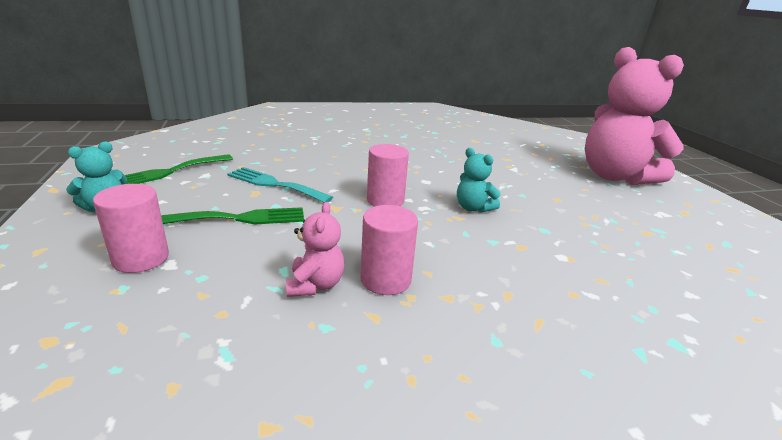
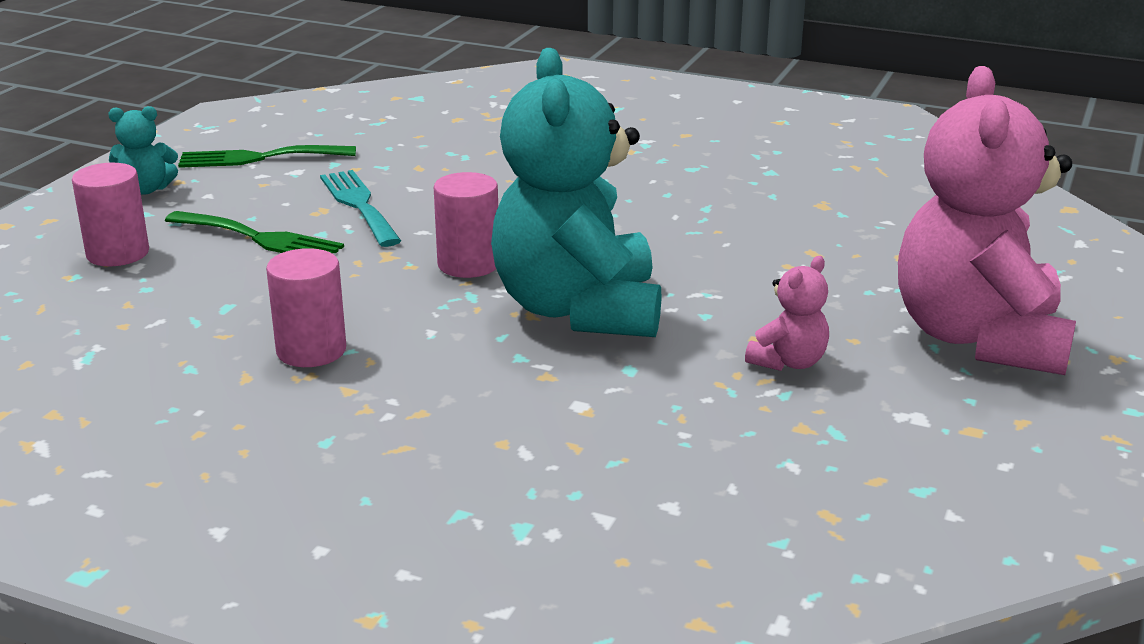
camera: 40 degrees right, 0 degrees up
pink teddy bear [286,202,344,297] -> pink teddy bear moved to [745,256,829,371]
turquoise teddy bear [457,148,501,213] -> turquoise teddy bear [491,48,661,337], size x2.40

